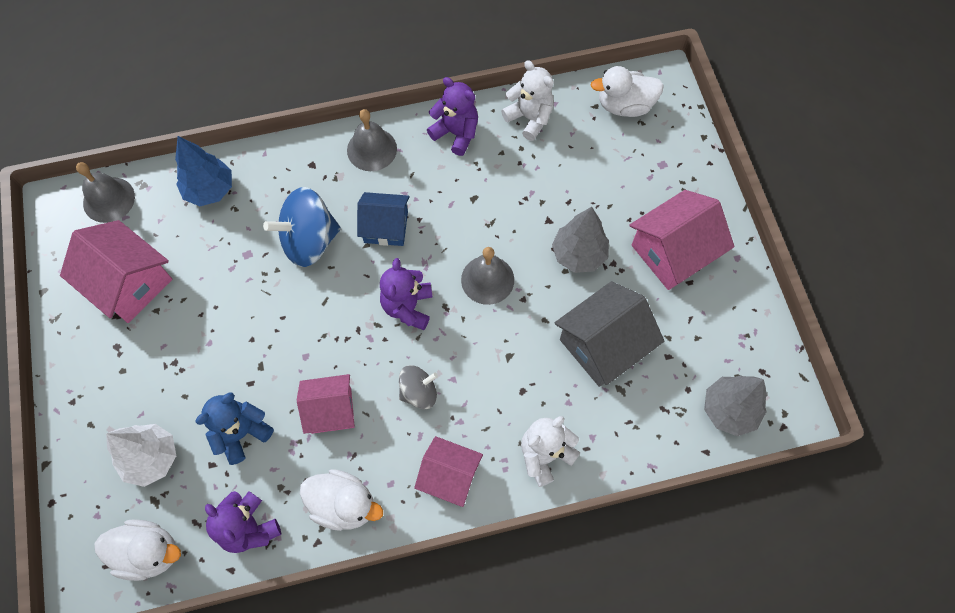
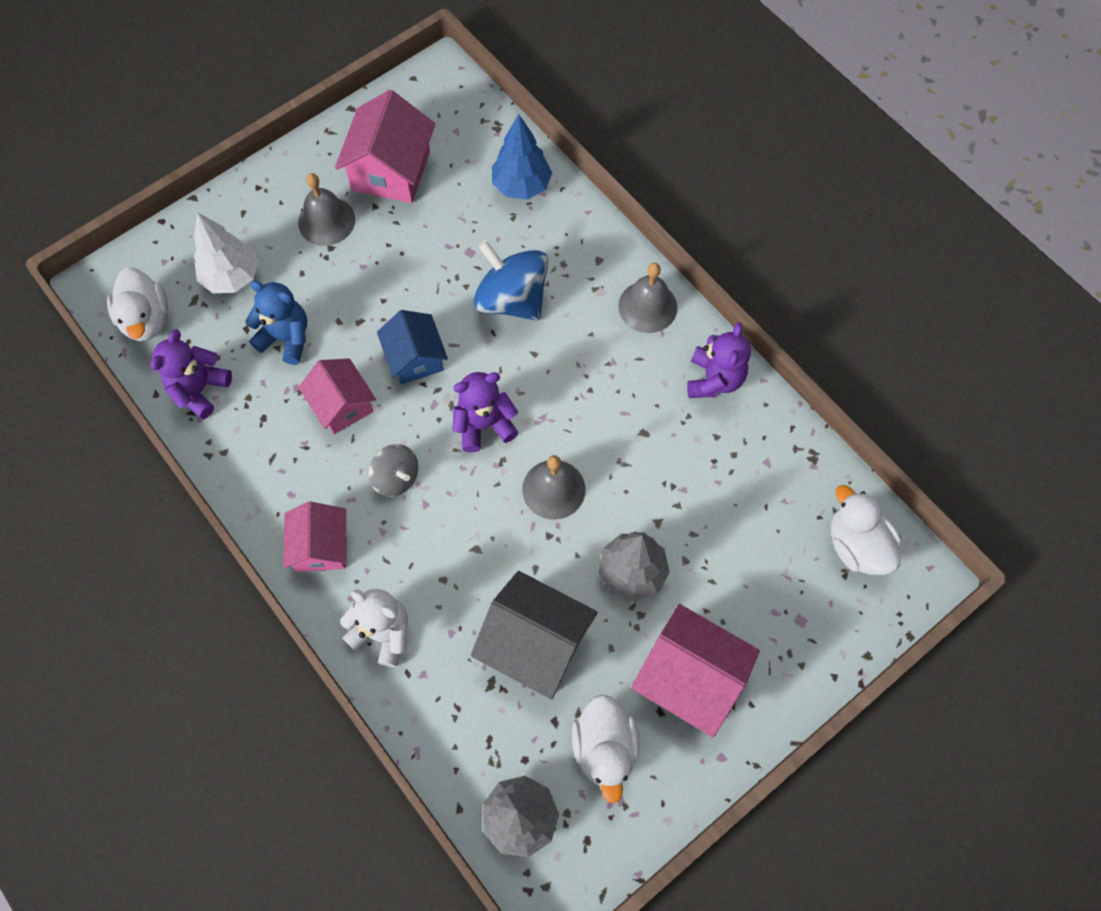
camera: 65 degrees right, 0 degrees up
grey bell [76,162,135,223] -> grey bell moved to [298,173,355,246]
white duck [300,469,383,531] -> white duck moved to [572,695,639,803]
blue house [357,192,410,246] -> blue house moved to [377,310,448,384]
white teddy bear [501,60,554,141] -> none

